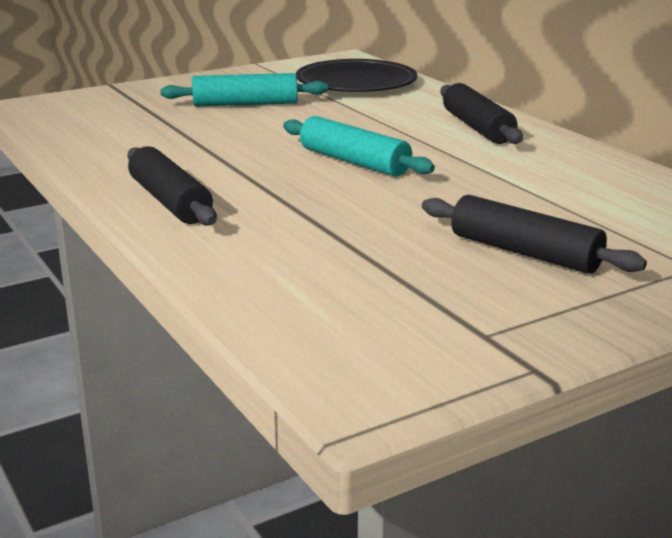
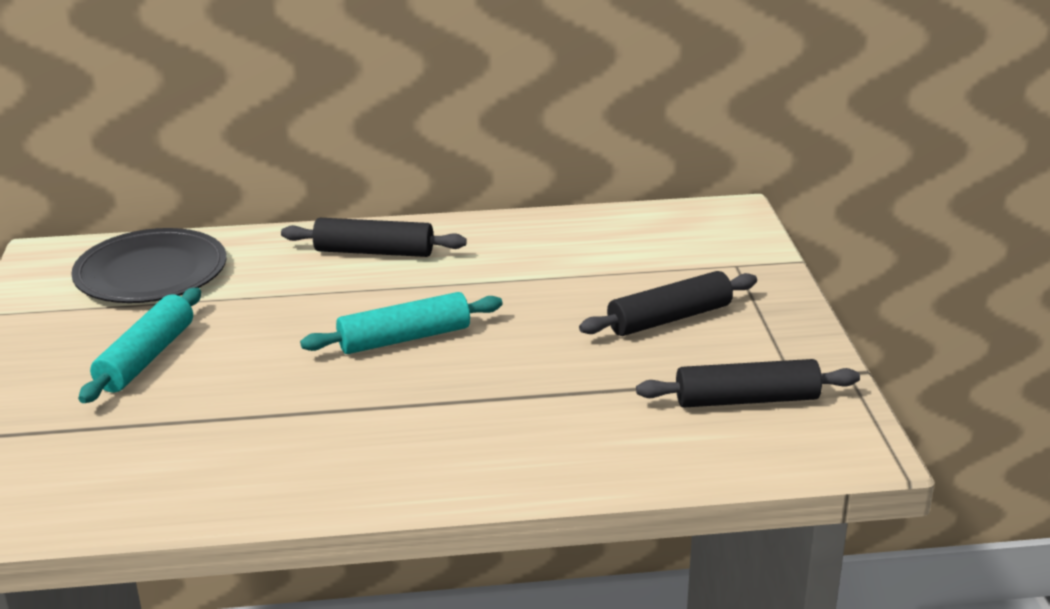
camera: 65 degrees left, 5 degrees up
black rolling pin [127,146,217,226] -> black rolling pin moved to [636,359,860,408]

